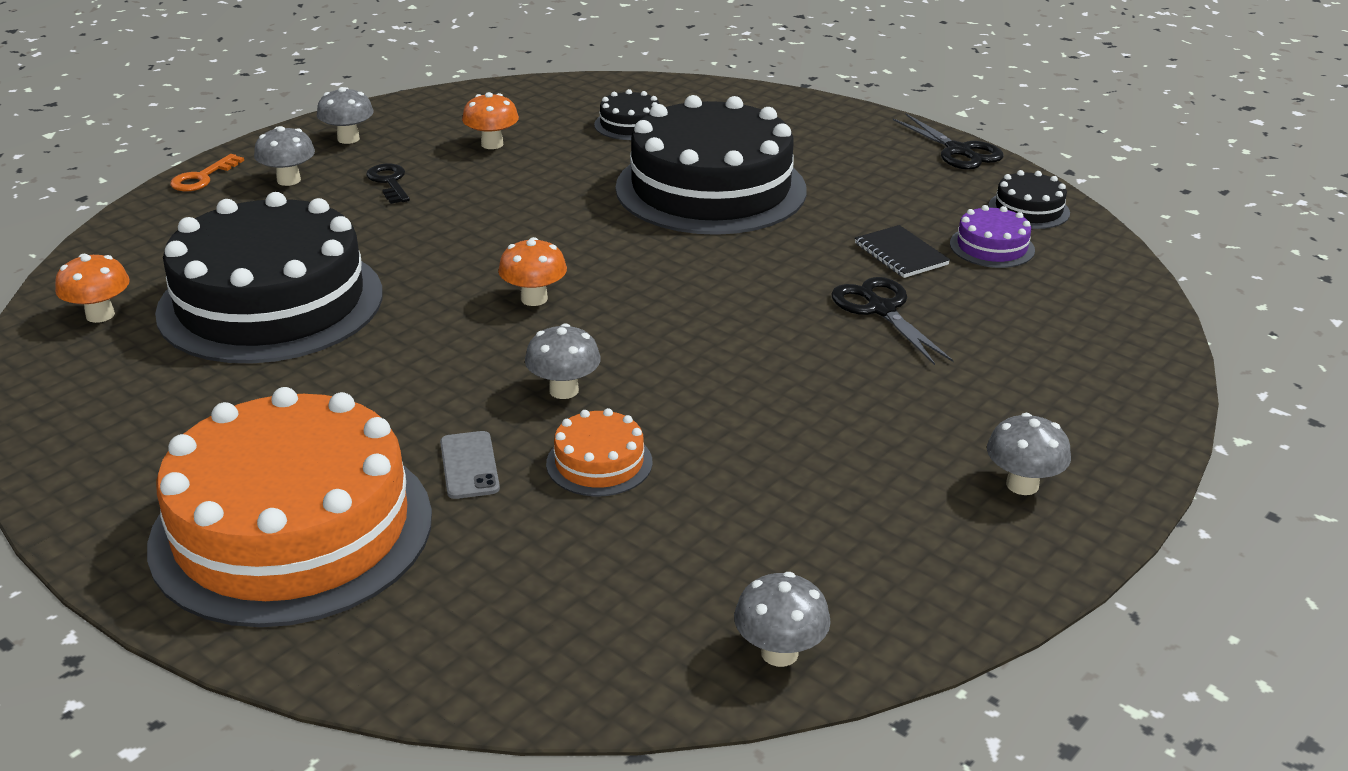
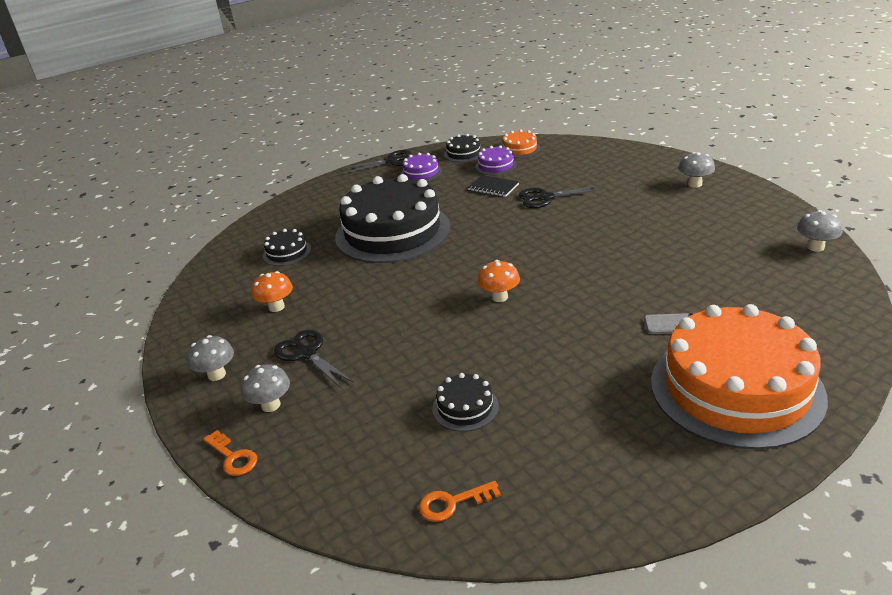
camera: 70 degrees left, 0 degrees up
orange mushroom [55,254,130,323] -> orange key [419,481,501,522]
black cake [155,192,383,364] -> black cake [432,373,499,432], size x0.41
black key [366,163,410,204] -> black scissors [274,330,354,389]
grey mushroom [525,323,601,399] -> none
orange cake [546,408,653,497] -> orange cake moved to [502,129,540,158]
black notebook [855,225,950,278] -> black notebook turned 45 degrees clockwise [468,175,519,197]
none -> purple cake [401,153,442,181]

